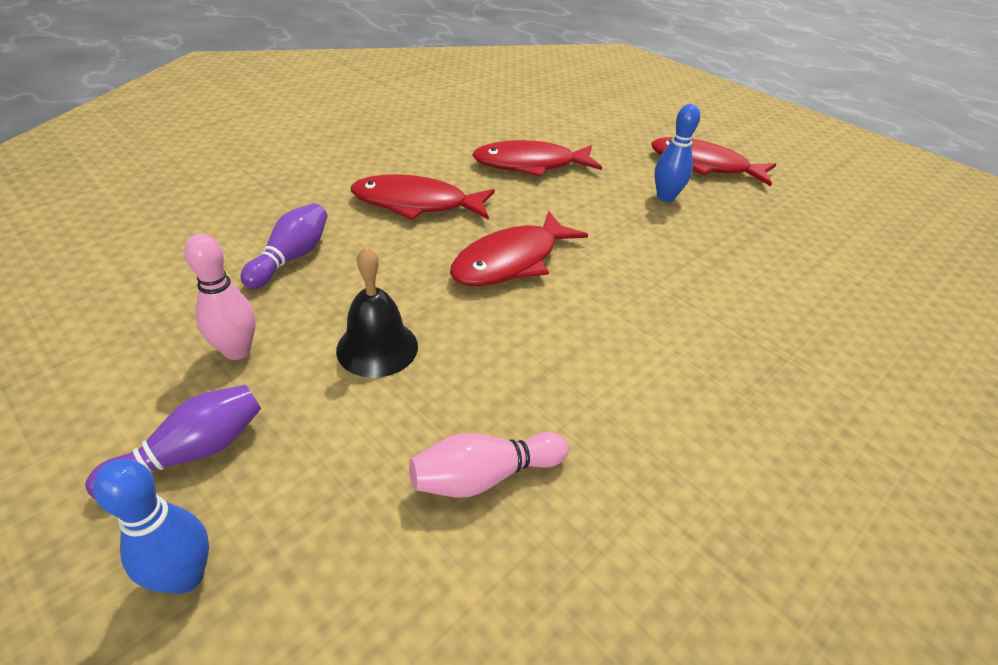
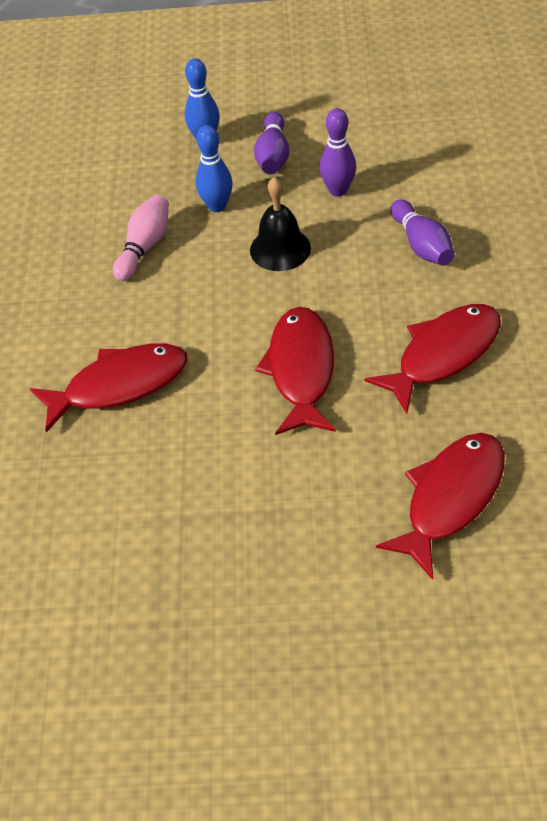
camera: 140 degrees right, 10 degrees up
pink bowling pin [184,234,255,360] -> purple bowling pin [319,108,356,197]
red fish [651,137,776,186] -> red fish moved to [30,343,187,433]
blue bowling pin [655,104,700,202] -> blue bowling pin moved to [195,125,233,212]

